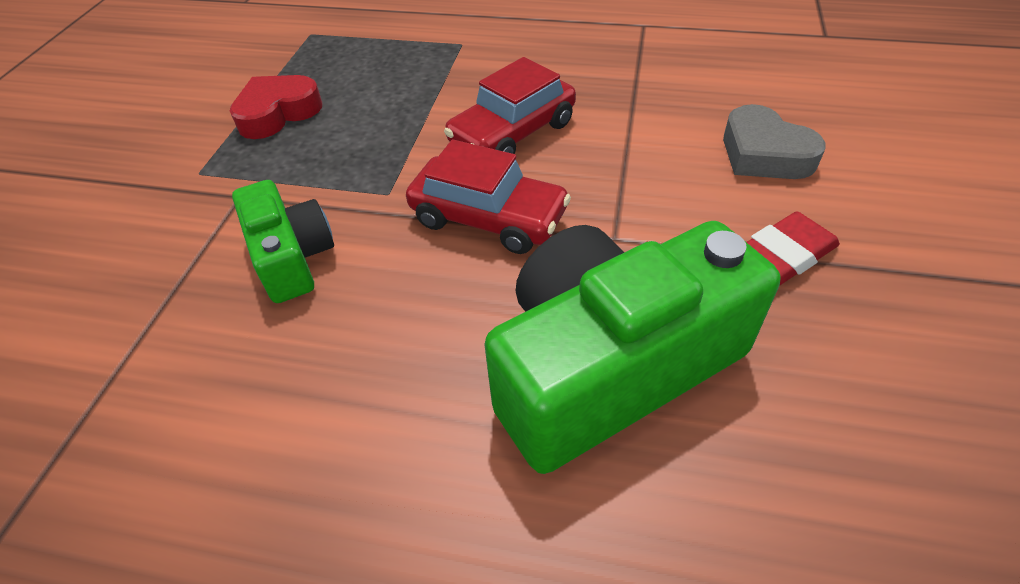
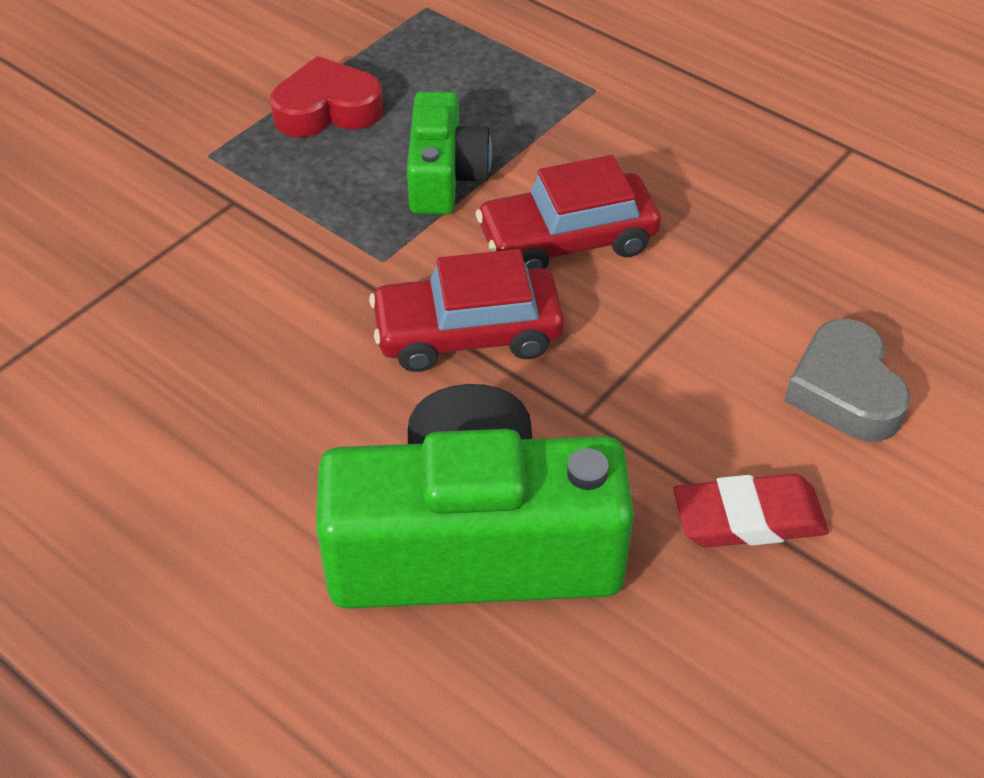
camera: 25 degrees right, 0 degrees up
green camera [232,180,334,303] -> green camera moved to [407,91,492,214]
red car [406,140,571,254] -> red car turned 120 degrees clockwise [369,249,564,372]

